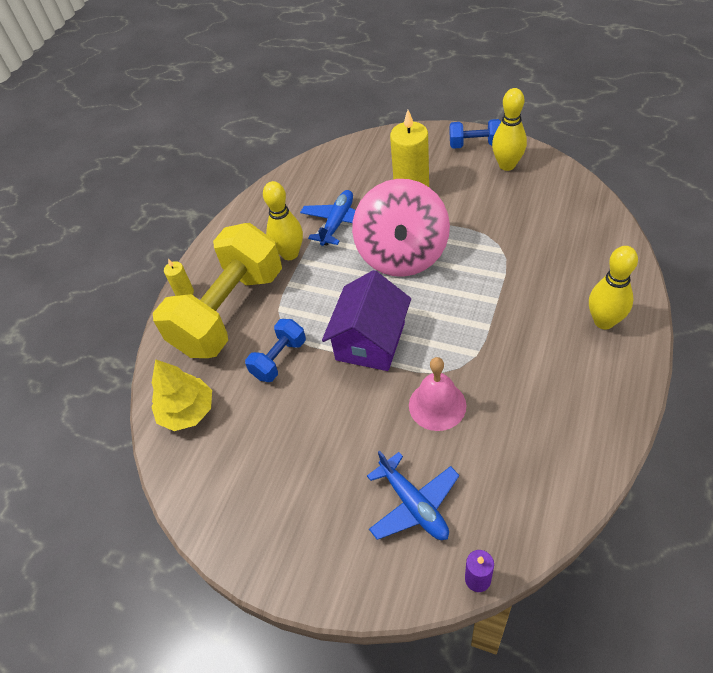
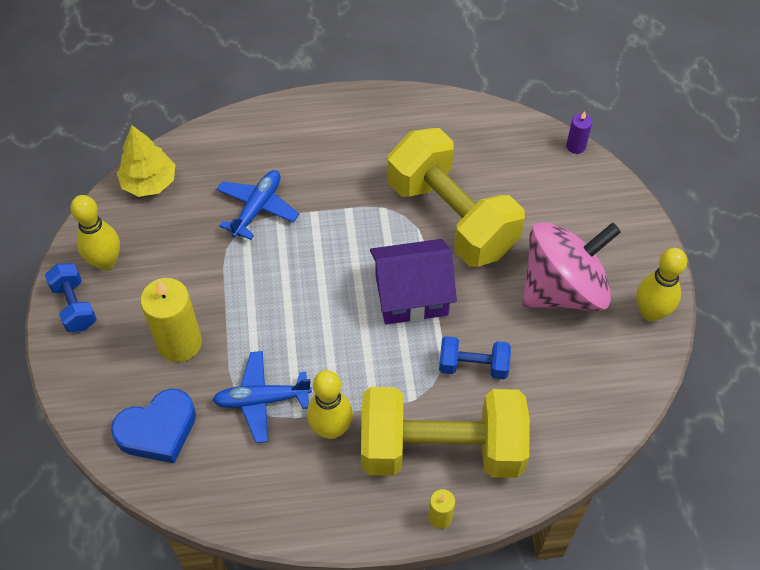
camera: 125 degrees left, 5 degrees up
yellow tree [151,359,212,431] -> yellow tree moved to [117,125,176,197]
pink spinning top [352,179,450,277] -> pink spinning top moved to [522,222,621,311]
blue plane [367,451,459,540] -> blue plane moved to [216,170,299,240]
pink bell [409,357,466,431] -> yellow dumbbell [388,128,525,267]
yellow bowling pin [589,246,638,329] -> yellow bowling pin moved to [636,248,687,322]
none -> blue heart [111,389,196,463]

